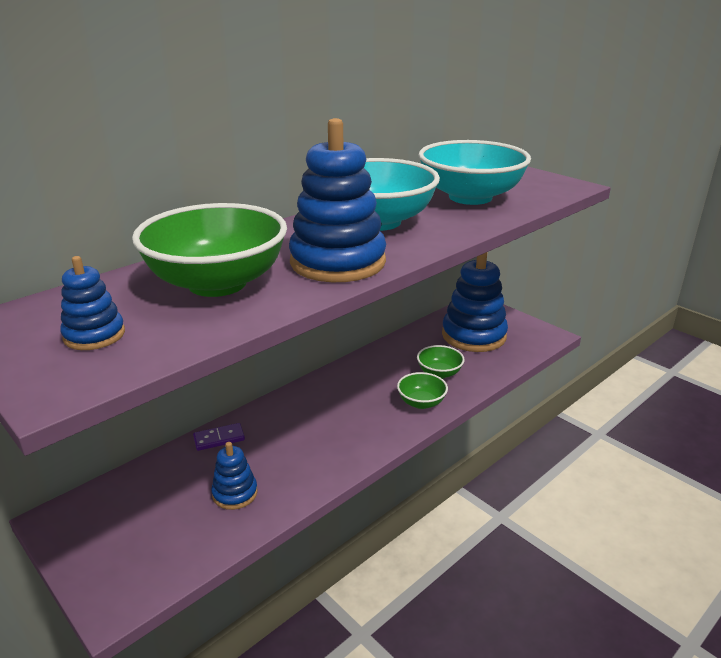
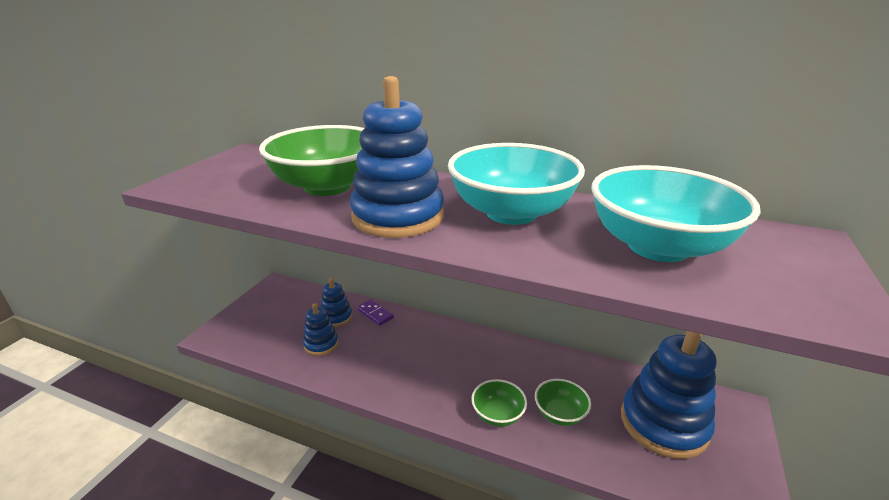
camera: 65 degrees right, 0 degrees up
blue stacking toy [60,256,125,350] -> blue stacking toy moved to [321,278,352,327]

